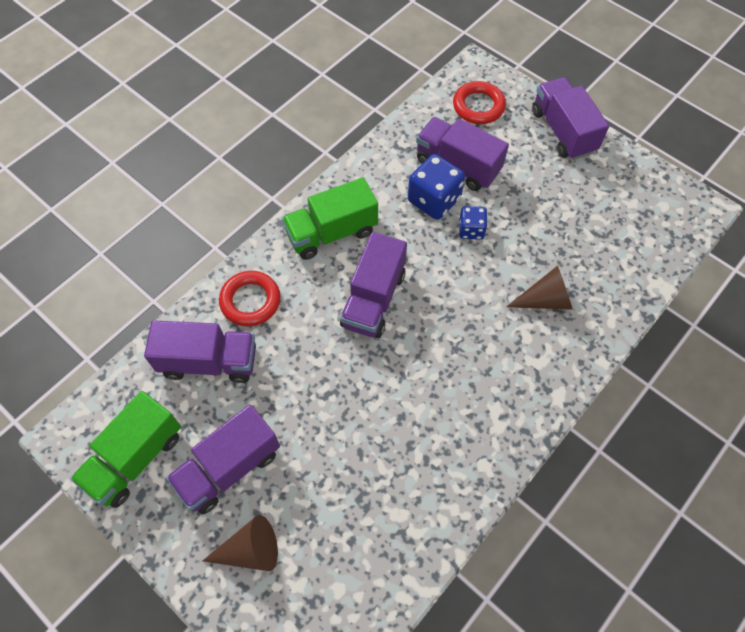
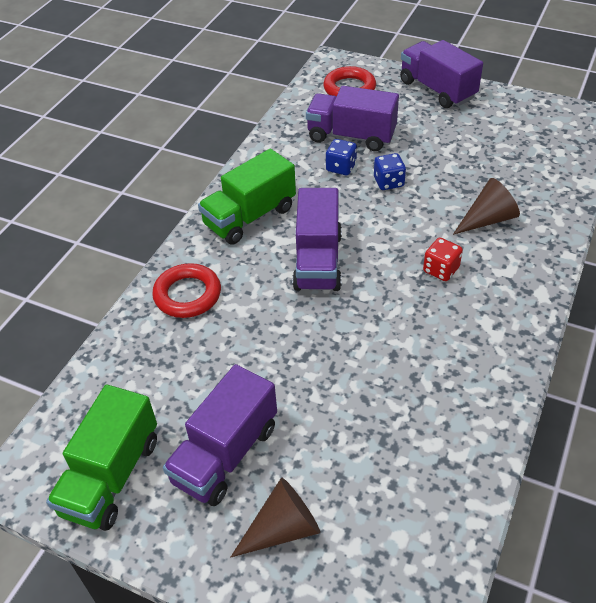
camera: 15 degrees left, 15 degrees down
purple truck [144,321,256,383] -> none
blue dice [408,154,465,220] -> blue dice [326,139,357,175], size x0.59
none -> red dice [423,238,463,281]

